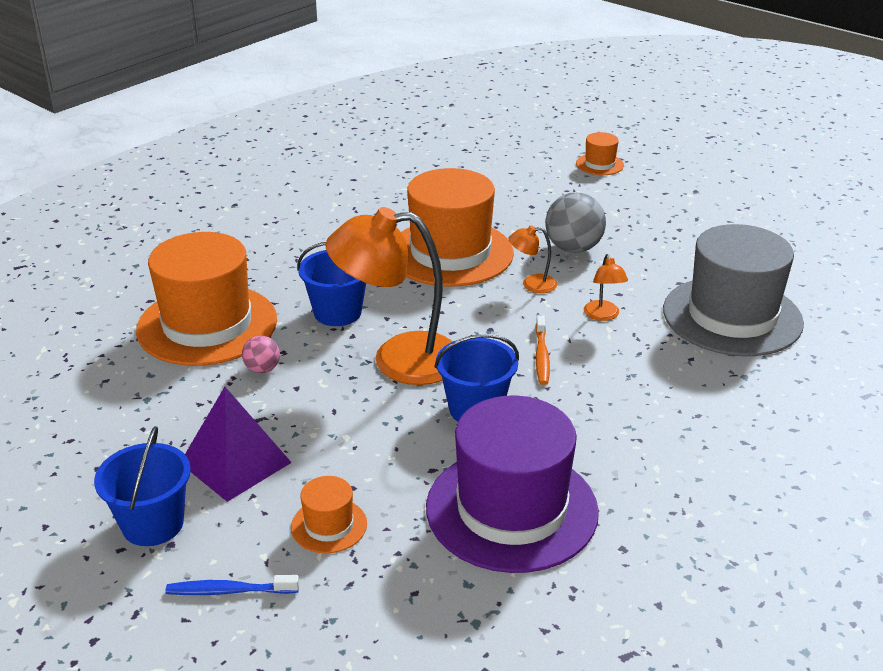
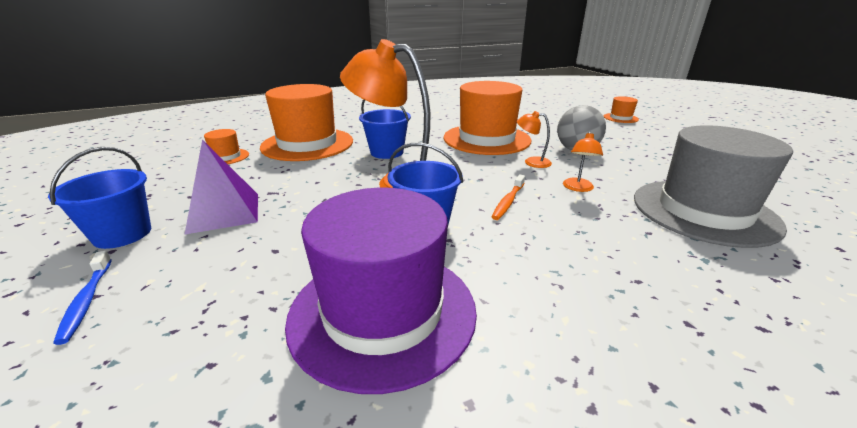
camera: 25 degrees right, 5 degrees down
blue toothbrush [165,575,299,595] -> blue toothbrush turned 135 degrees counterclockwise [53,251,112,345]
pink ball [242,336,280,373] -> none
orange hat [291,476,367,553] -> orange hat moved to [204,129,249,164]

